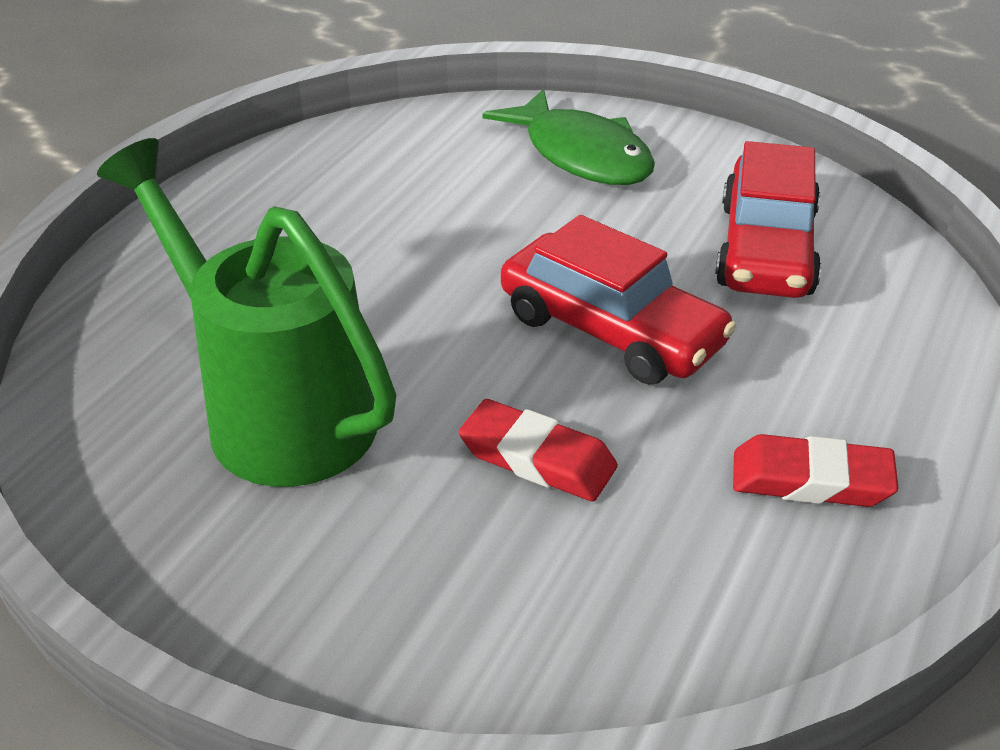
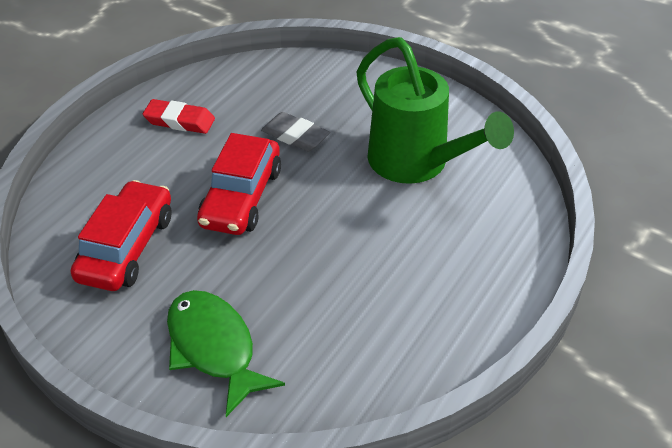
camera: 175 degrees left, 5 degrees up
red eraser [459,399,618,502] -> grey eraser [261,112,330,151]
red car [501,215,736,385] -> red car turned 120 degrees counterclockwise [197,133,281,235]

